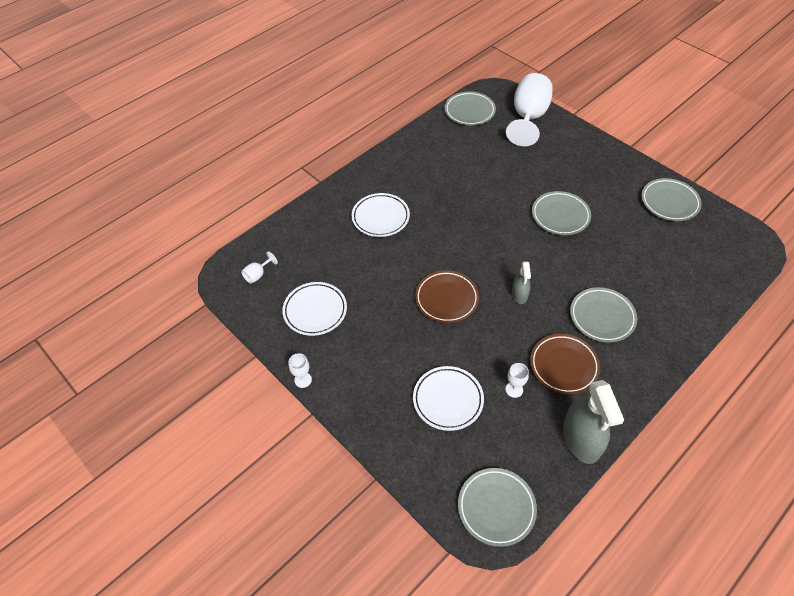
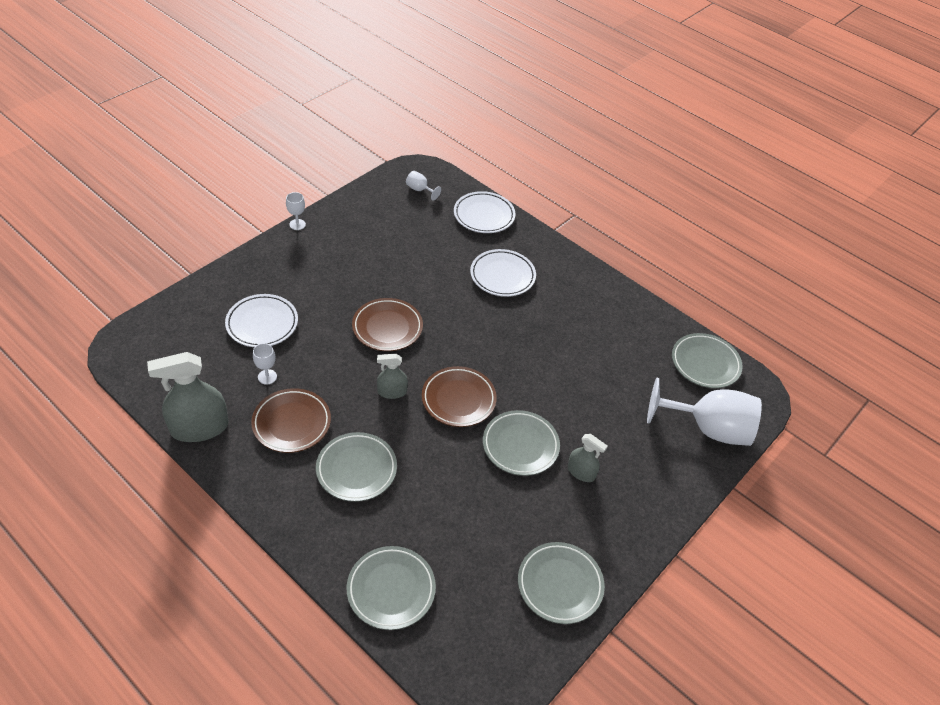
camera: 80 degrees right, 5 degrees down
white plate [282,282,347,336] -> white plate moved to [454,191,516,233]
grey plate [458,468,537,547] -> grey plate moved to [346,546,436,630]
none -> brown plate [422,366,497,427]
none -> grey spray bottle [568,434,608,482]

